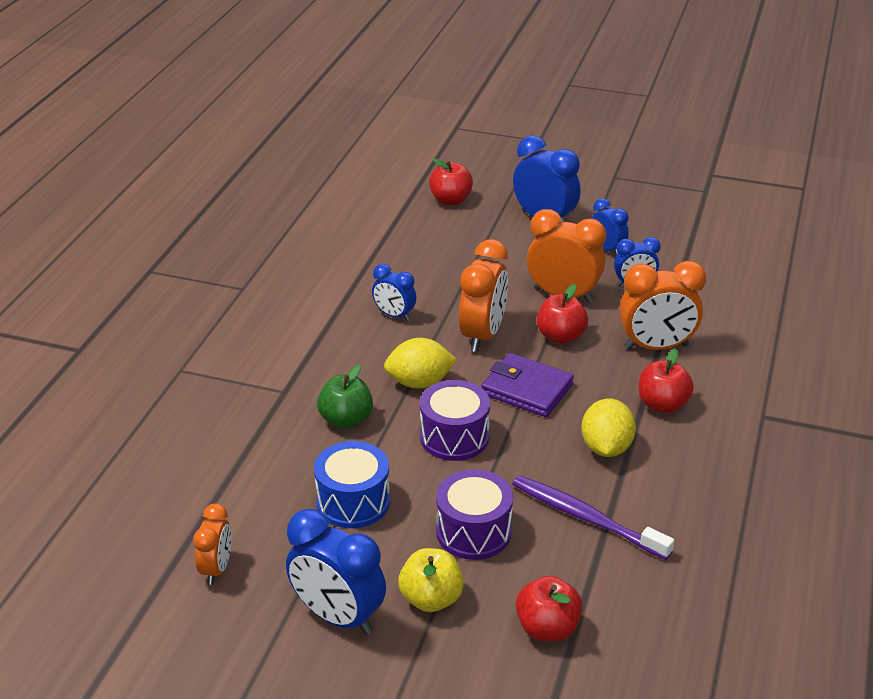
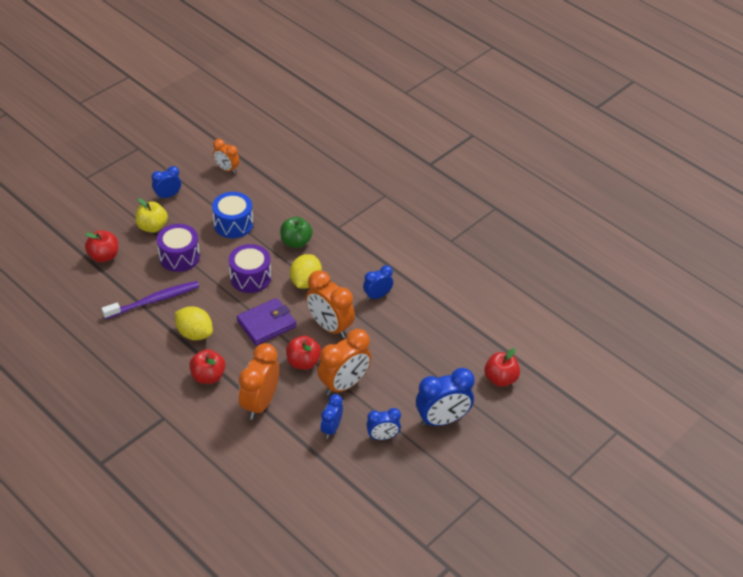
camera: 115 degrees right, 10 degrees up
blue clock [286,509,386,635] -> blue clock [152,166,181,200], size x0.58

